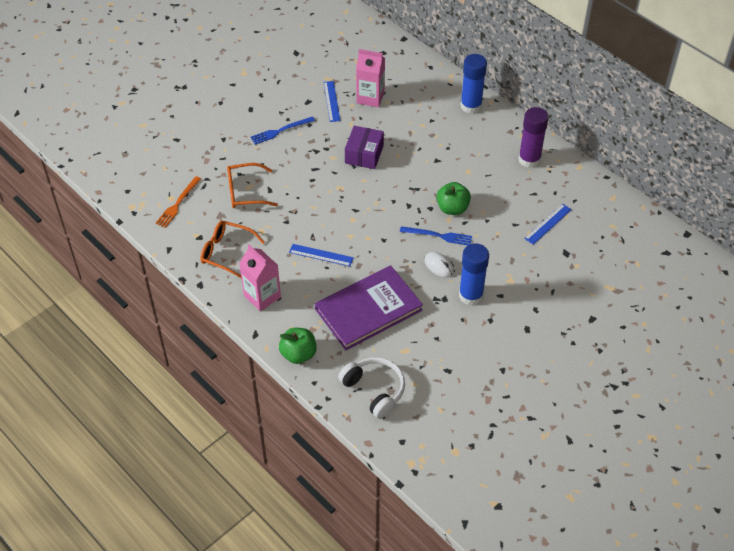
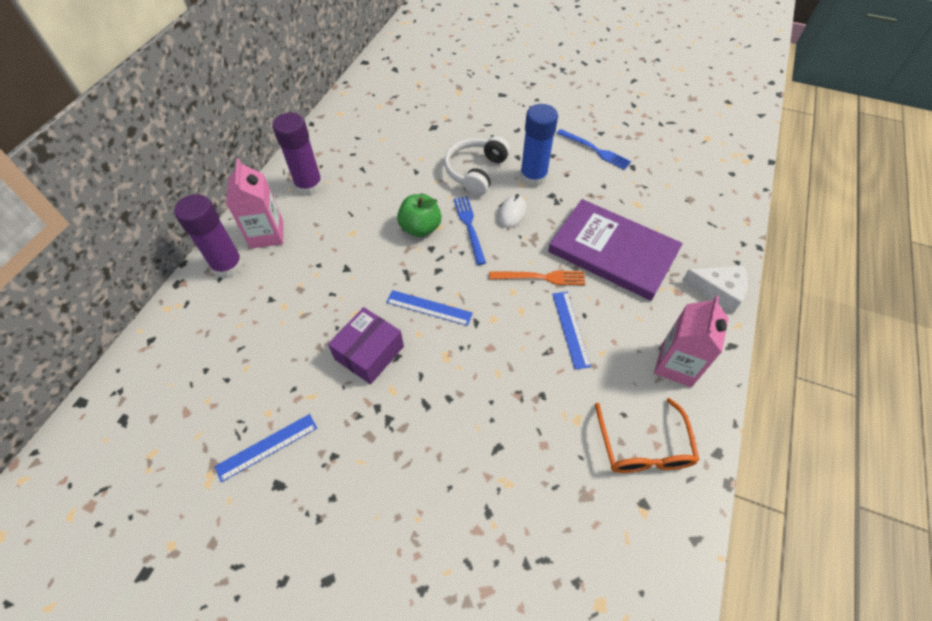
camera: 115 degrees left, 5 degrees up
orange fork [156,176,201,228] -> orange fork moved to [489,271,585,285]
orange glasses [227,163,278,208] -> none
blue fork [251,116,315,145] -> blue fork moved to [557,129,631,170]
green apple [279,328,317,364] -> white cheese [682,266,748,313]
white headphones [338,357,405,419] -> white headphones moved to [444,136,510,196]
purple box [345,126,384,169] -> purple box turned 45 degrees counterclockwise [328,307,404,384]
pink carton [356,49,385,107] -> pink carton moved to [226,159,283,249]
blue glue stick [460,54,487,114] -> purple glue stick [174,194,244,279]
blue ruler [524,204,572,245] -> blue ruler moved to [386,290,473,326]

